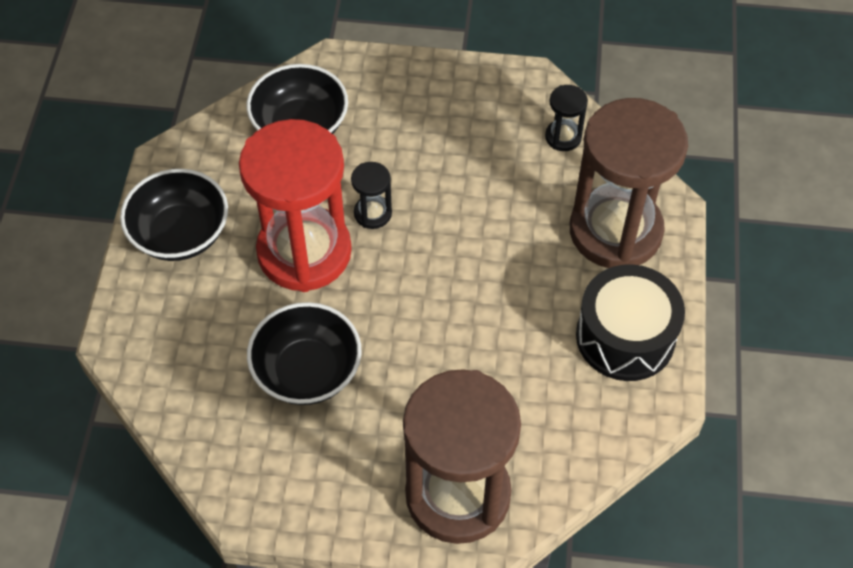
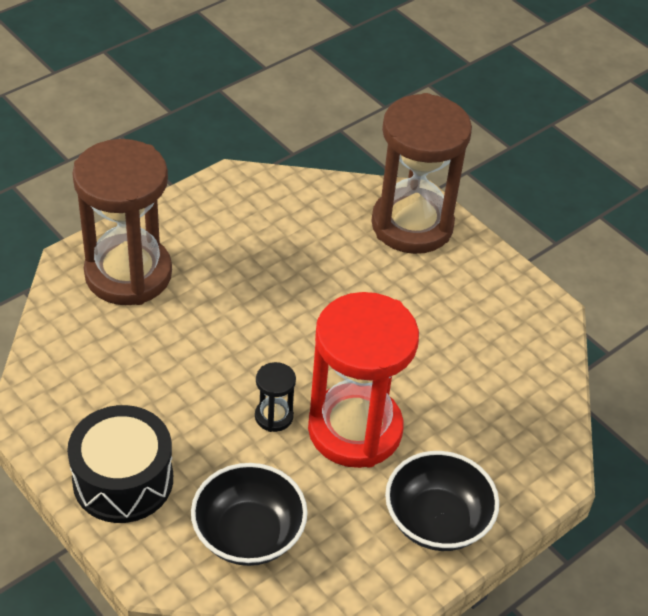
camera: 140 degrees left, 10 degrees down
black bowl [247,302,361,405] -> none
black hourglass [545,85,588,151] -> none
black drum [576,264,685,381] -> black drum moved to [67,405,173,523]

